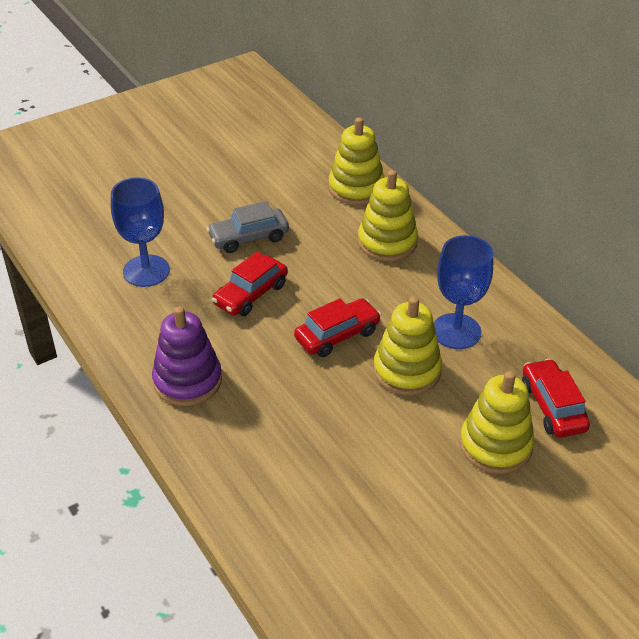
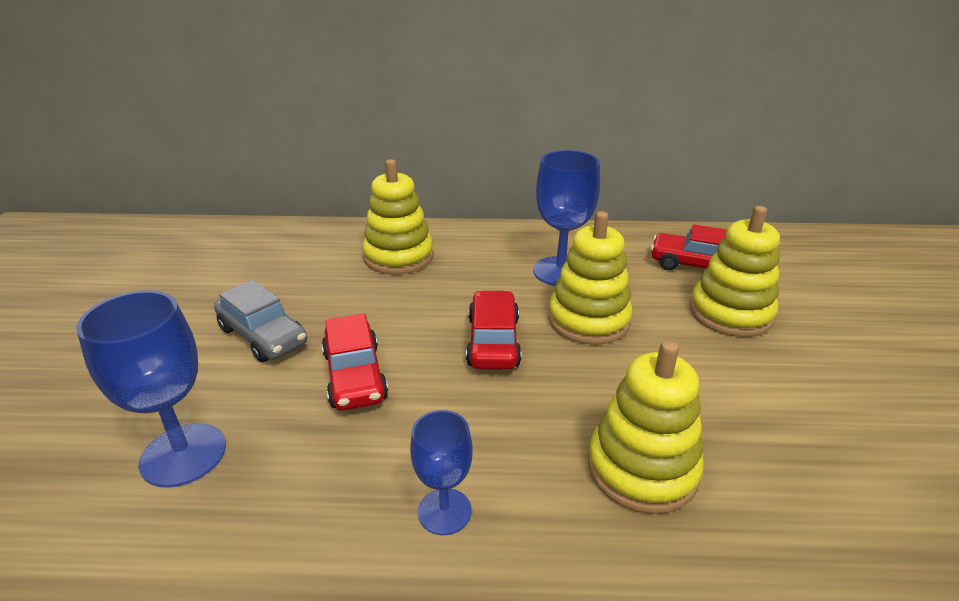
camera: 55 degrees left, 10 degrees down
purple stacking toy [152,306,222,406] -> blue goblet [410,410,473,535]
grey car [207,201,289,253] -> grey car turned 60 degrees counterclockwise [214,280,307,362]
yellow stacking toy [328,118,385,205] -> yellow stacking toy moved to [588,340,704,514]

